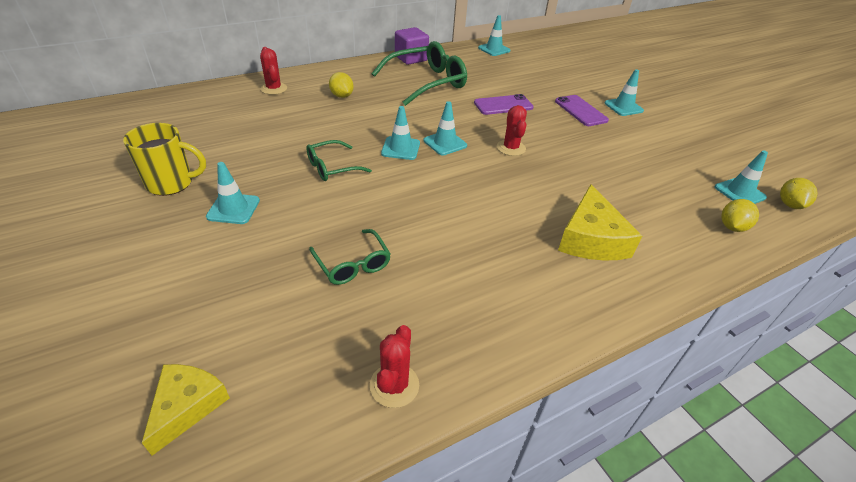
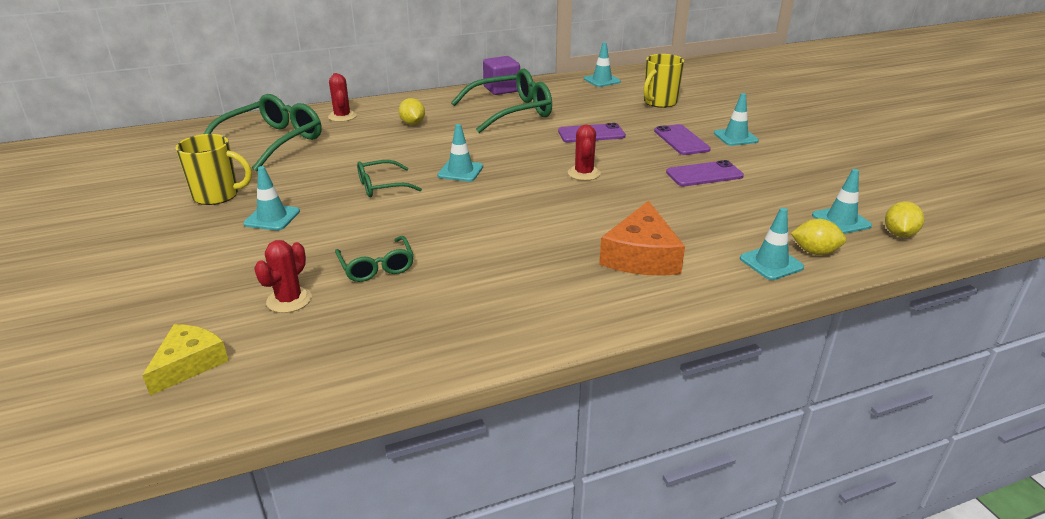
camera: 10 degrees right, 10 degrees down
red cactus [370,325,419,408] -> red cactus moved to [254,240,312,313]
turquoise traffic cone [424,101,467,155] -> turquoise traffic cone moved to [740,208,804,280]
yellow cheese [558,184,642,261] -> orange cheese [599,201,685,276]
yellow lemon [721,199,759,232] -> yellow lemon turned 60 degrees clockwise [791,219,846,255]
none -> green glasses [204,94,322,172]
none -> yellow mug [644,54,684,108]
none -> purple phone [666,160,744,186]

